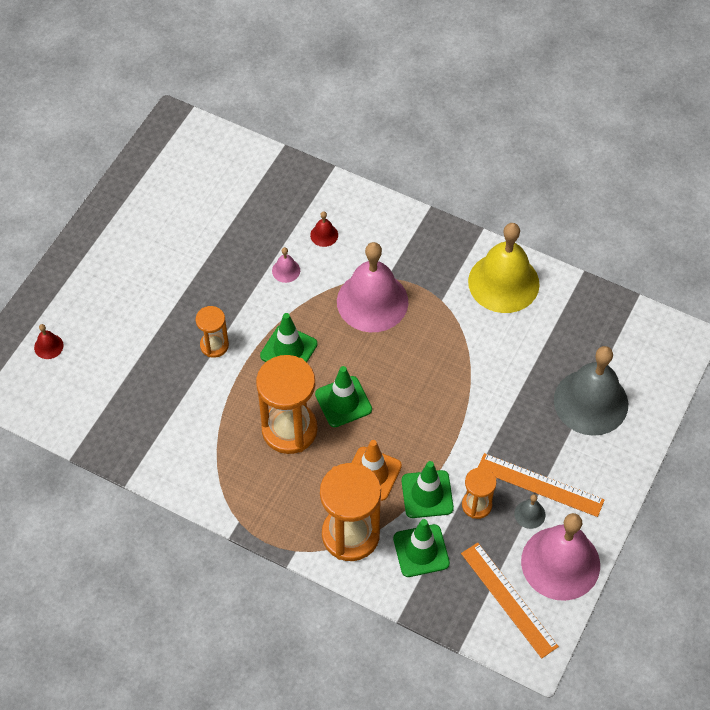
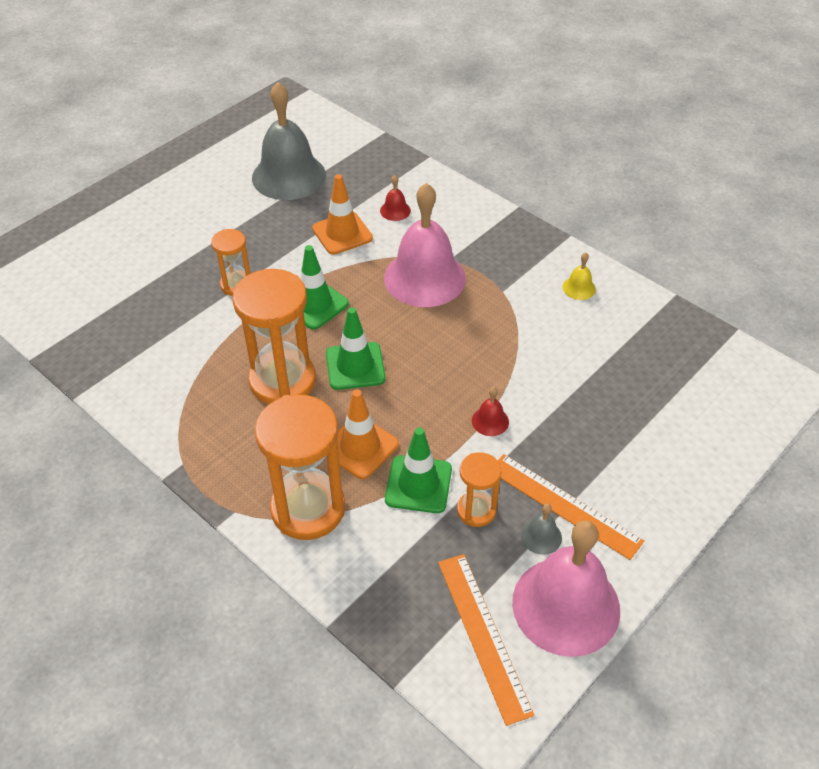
camera: 15 degrees right, 10 degrees down
red bell [34,324,64,359] -> red bell moved to [472,387,509,436]
pink bell [272,247,300,283] -> orange traffic cone [312,174,373,255]
green traffic cone [393,519,450,577] -> none
yellow bell [468,223,540,313] -> yellow bell [562,252,596,300], size x0.40
grey bell [554,346,628,436] -> grey bell moved to [252,82,326,200]

